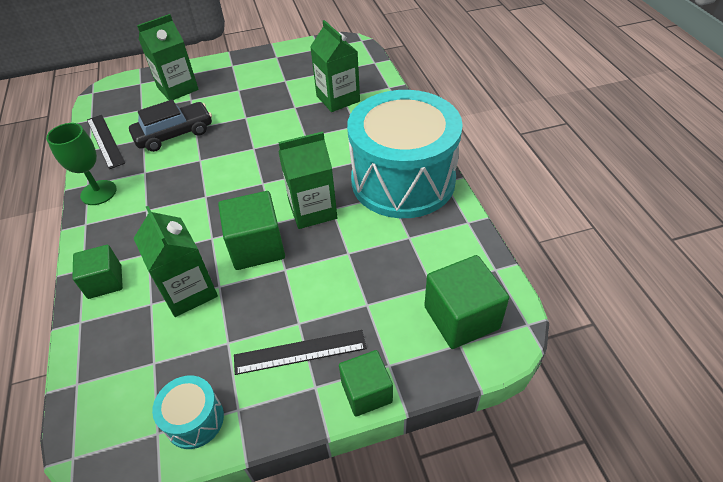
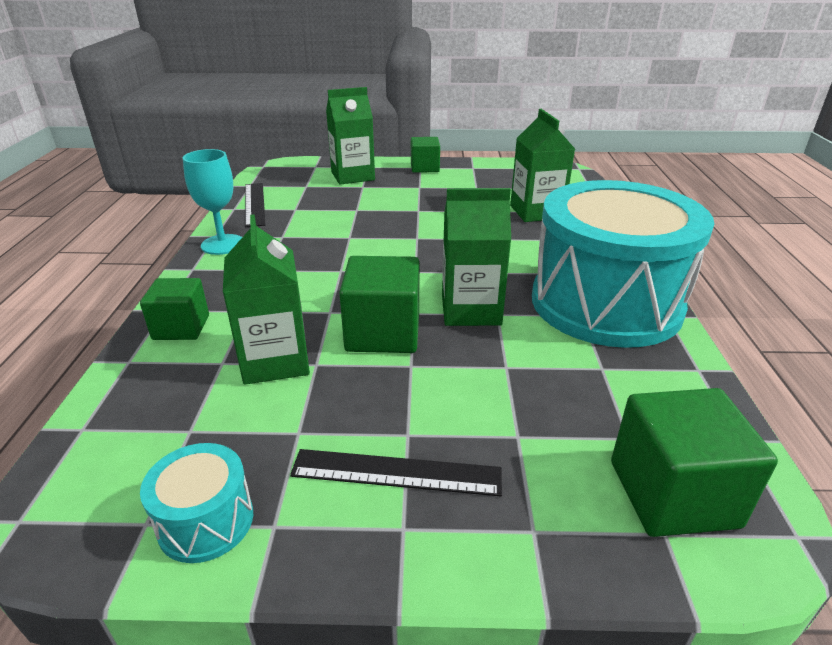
camera: 15 degrees right, 15 degrees down
green goblet [46,123,117,205] -> turquoise goblet [183,149,242,255]
black car [129,99,212,152] -> none
green cube [339,350,393,417] -> green cube moved to [411,137,440,173]

